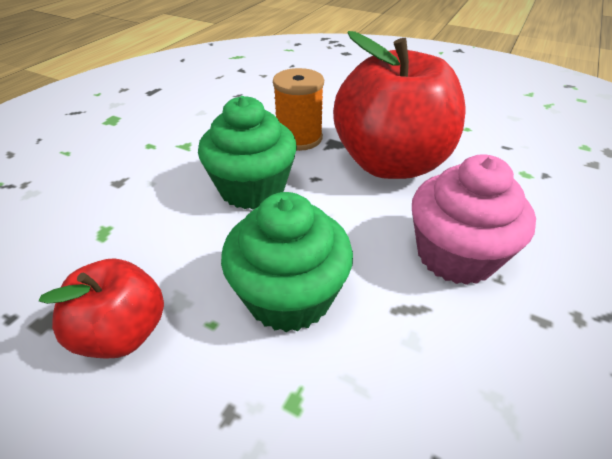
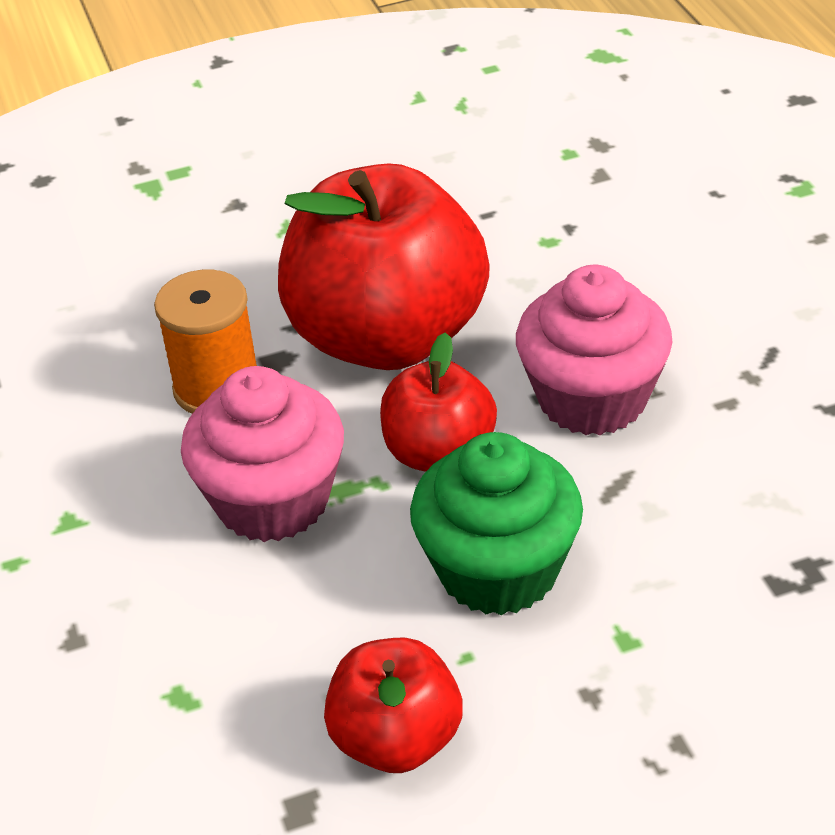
camera: 45 degrees left, 0 degrees up
green cupcake [198,96,297,209] -> pink cupcake [181,366,344,542]
none -> red apple [380,332,497,471]

